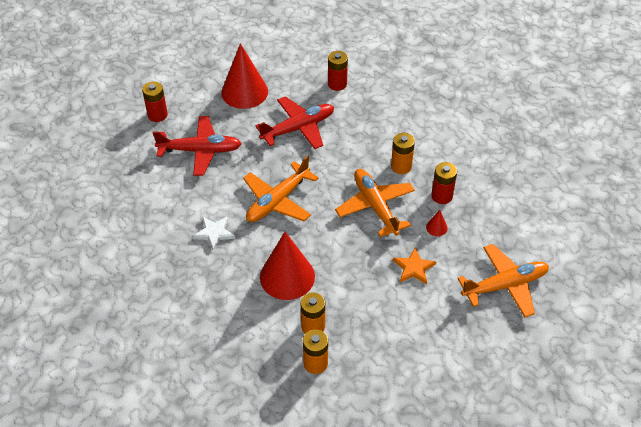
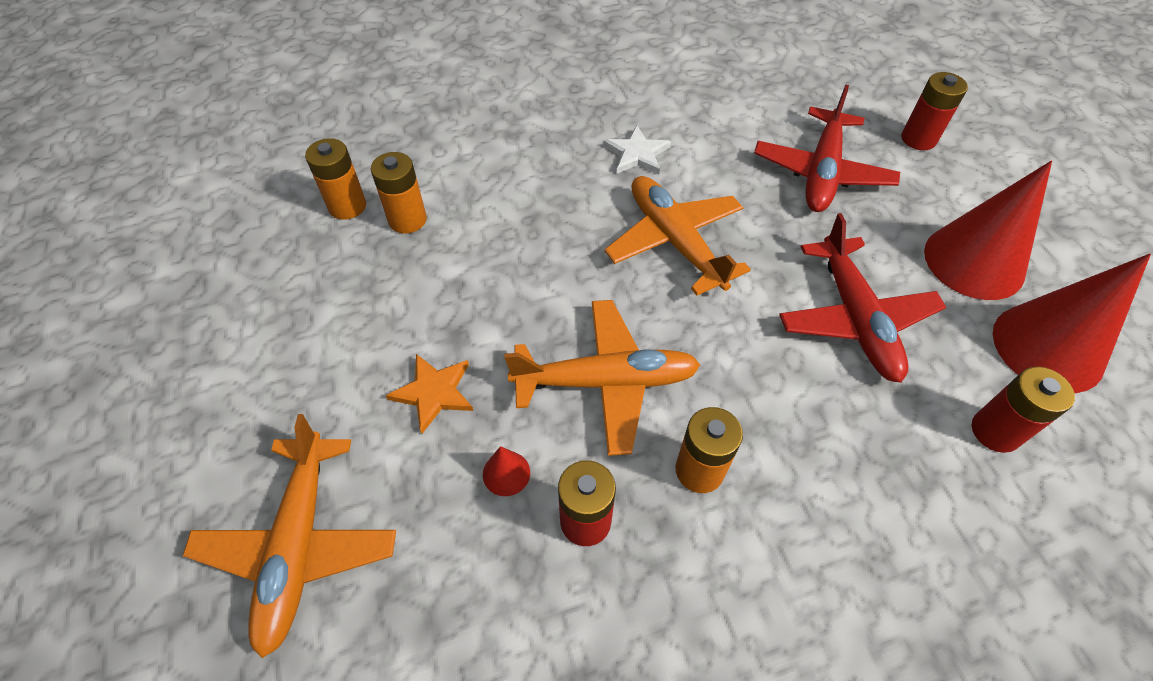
camera: 110 degrees right, 5 degrees up
red cone [260,231,315,300] -> red cone moved to [993,254,1151,393]

